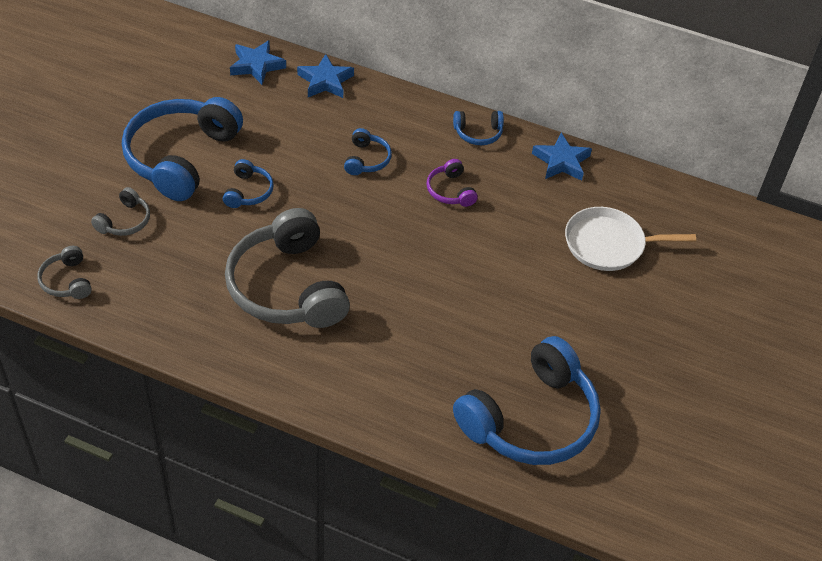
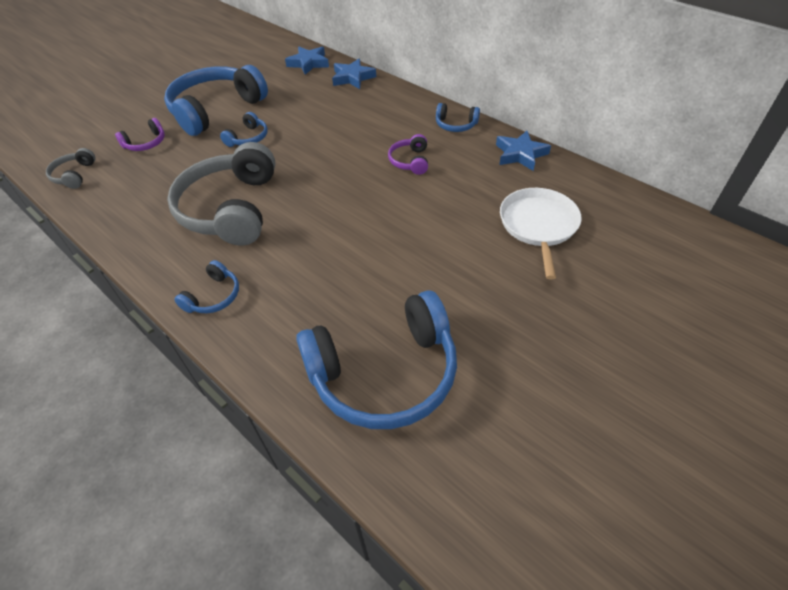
camera: 25 degrees right, 0 degrees up
grey headphones [91,187,150,236] -> purple headphones [115,118,165,151]
blue headphones [344,128,392,175] -> blue headphones moved to [174,260,239,313]
white pan [565,207,696,271] -> white pan turned 75 degrees clockwise [500,188,582,279]

